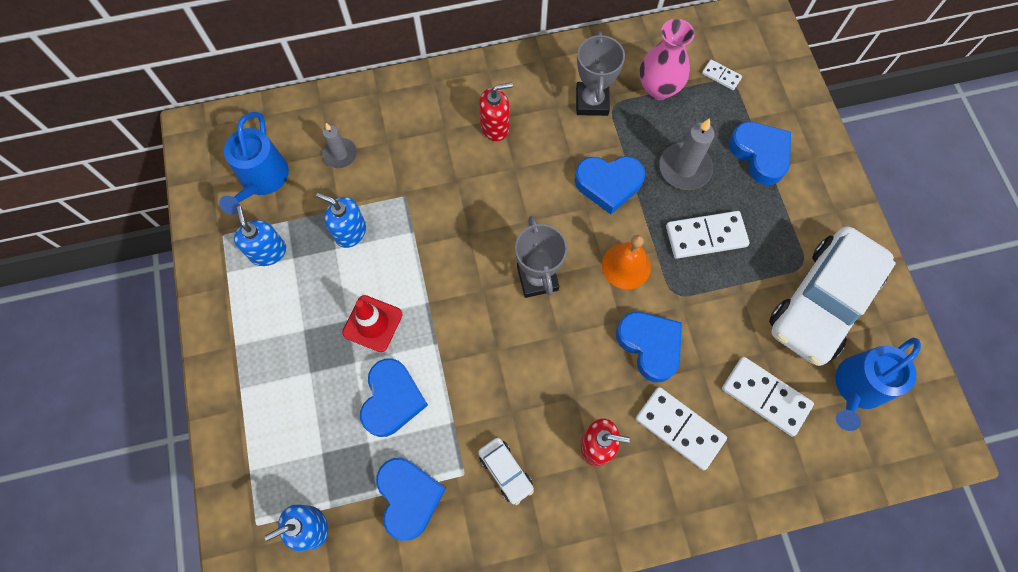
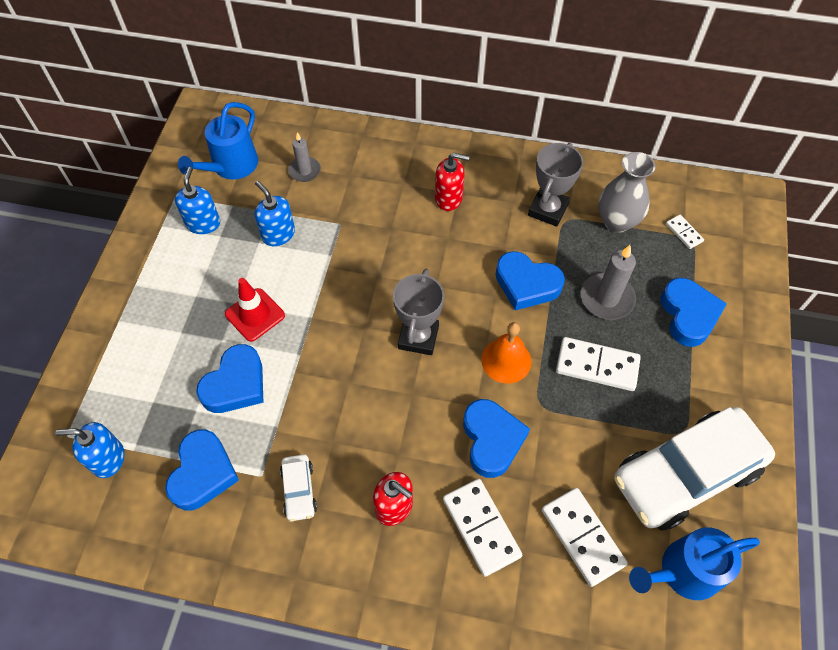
camera: 25 degrees right, 10 degrees down
pink vase [639,19,695,100] -> grey vase [598,152,655,233]

